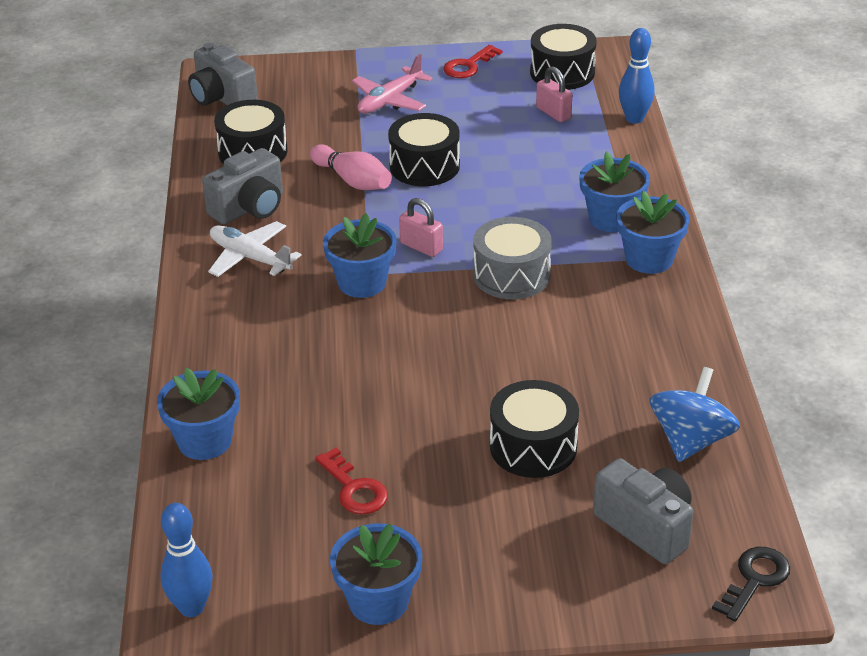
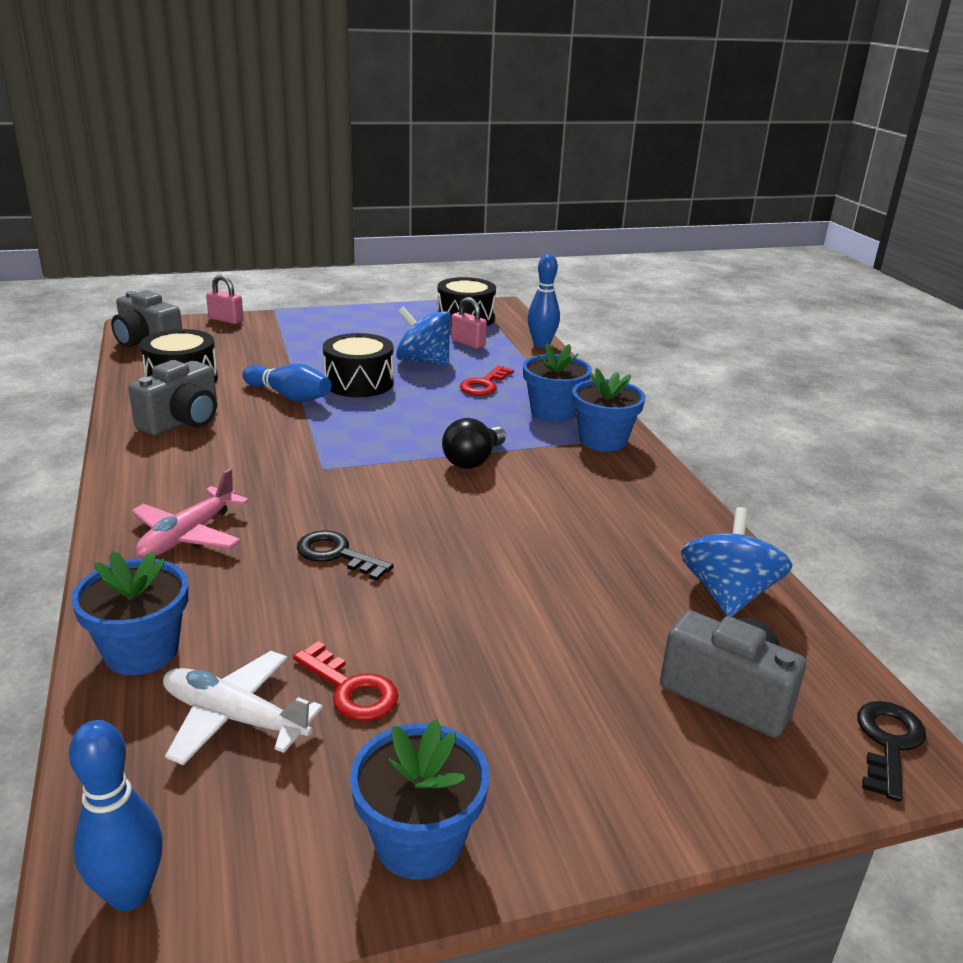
camera: 15 degrees left, 10 degrees down
white plane [208,221,302,277] -> white plane moved to [163,651,323,765]
pink bowling pin [310,144,392,190] -> blue bowling pin [242,364,331,402]
blue flower pot [323,213,396,298] -> none
pink plane [352,54,432,114] -> pink plane moved to [132,468,249,558]
pink padlock [399,198,443,257] -> pink padlock moved to [206,275,244,324]
red key [443,45,502,78] -> red key moved to [460,366,514,396]
grey drum [473,217,552,299] -> black light bulb [442,418,506,469]
black drum [490,380,579,478] -> none
none -> black key [297,530,394,581]
none -> blue spinning top [396,306,451,366]

